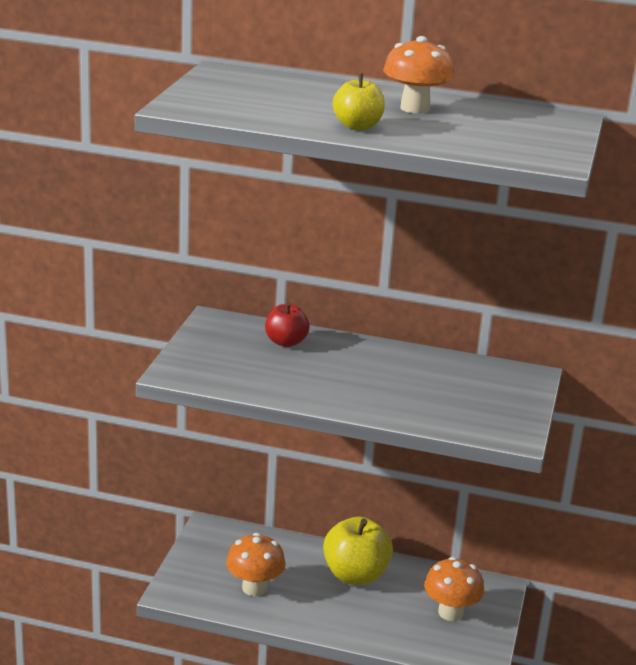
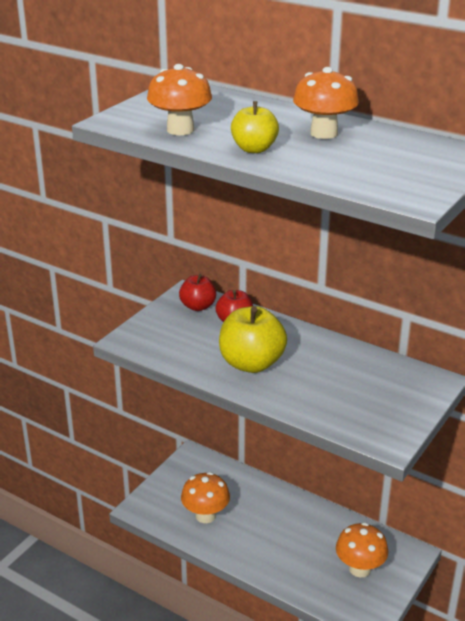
camera: 20 degrees right, 5 degrees up
yellow apple [323,517,393,585] -> yellow apple moved to [219,306,287,373]
none -> orange mushroom [147,64,212,135]
none -> red apple [179,274,216,311]

